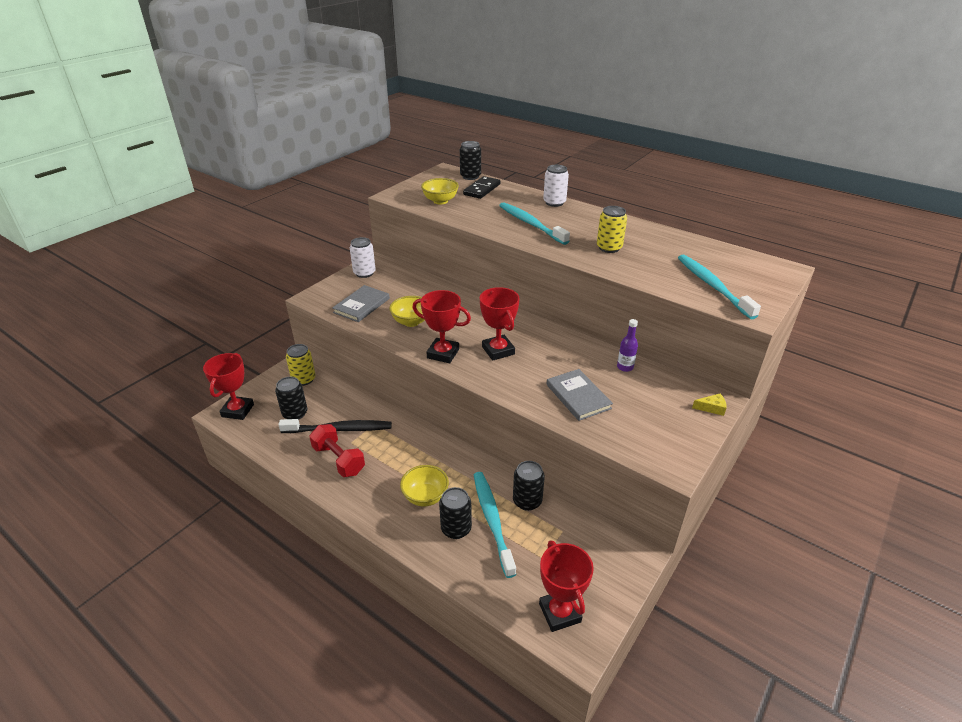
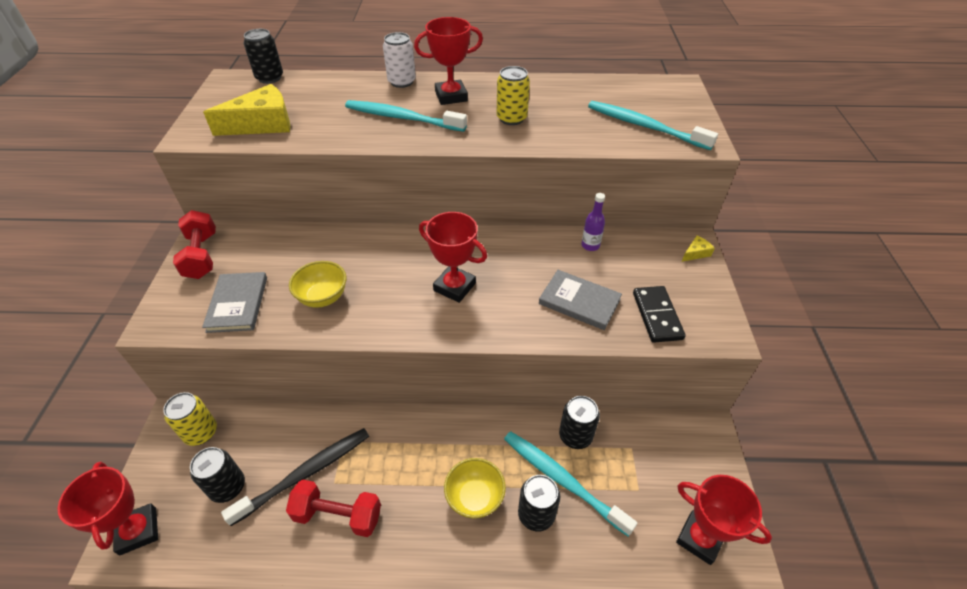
camera: 35 degrees left, 10 degrees up
white can [350,237,376,278] -> red dumbbell [173,210,216,279]
red trophy [412,290,471,363] -> red trophy moved to [414,17,483,105]
yellow bowl [421,178,459,204] -> yellow cheese [203,84,291,136]
black domino [463,176,500,199] -> black domino moved to [633,286,686,343]

